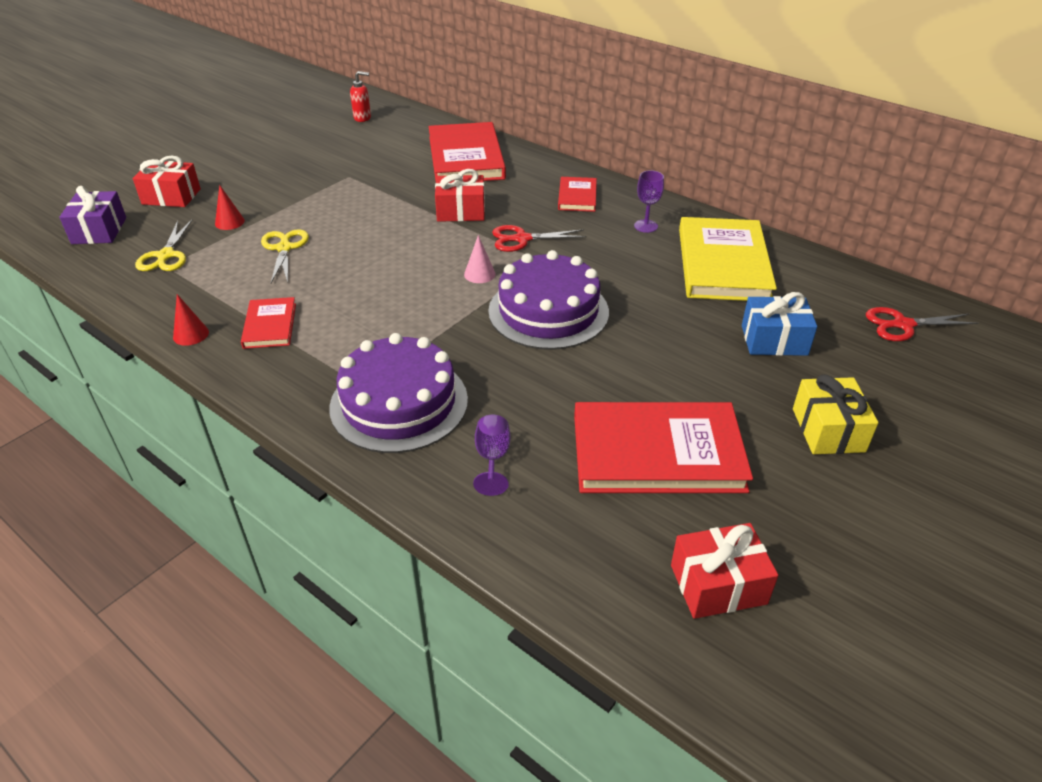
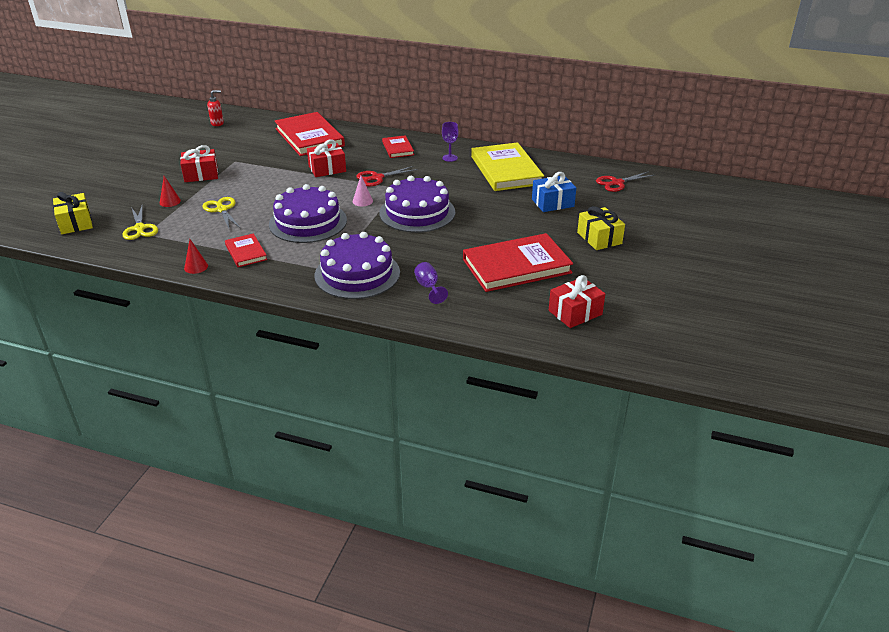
camera: 20 degrees left, 5 degrees down
purple gift [59,186,126,244] -> yellow gift [53,192,93,234]
red gift [133,155,201,207] -> red gift moved to [180,145,218,182]
none -> purple cake [269,184,347,243]

